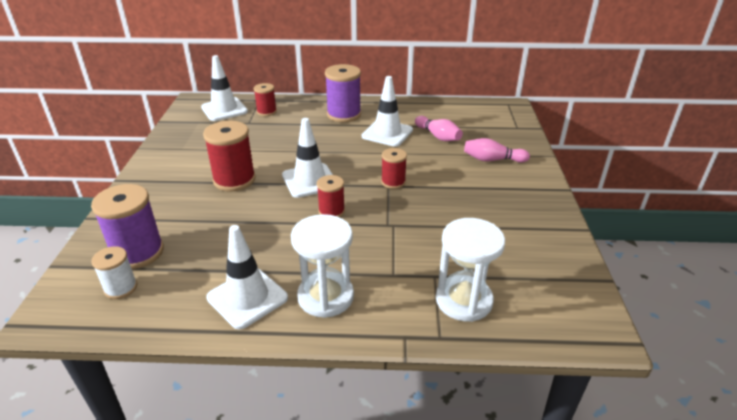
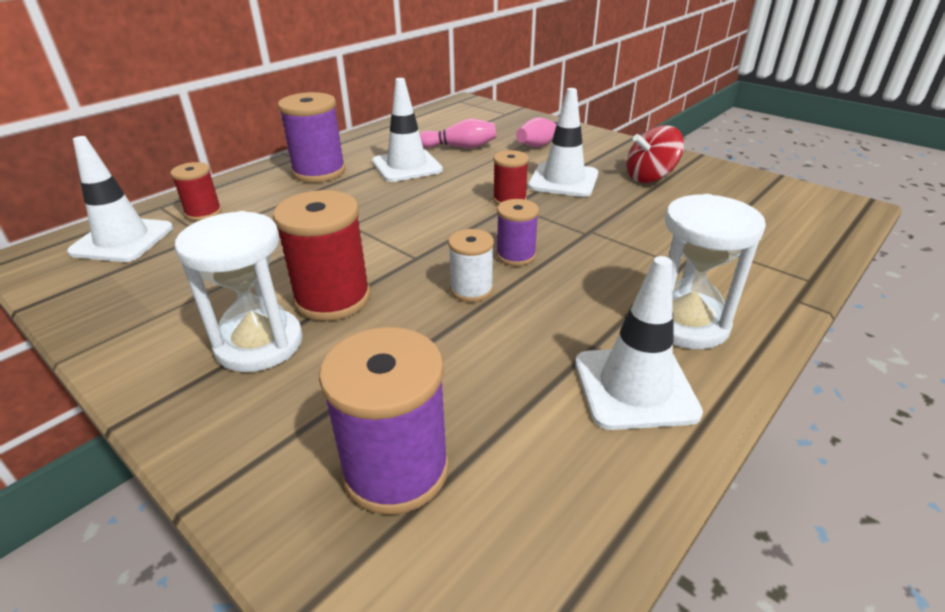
camera: 50 degrees left, 0 degrees up
white spool [91,246,137,299] -> white spool moved to [448,229,494,302]
white traffic cone [282,118,333,198] -> white traffic cone moved to [528,88,598,197]
red spool [317,175,345,217] -> purple spool [496,199,539,266]
white hourglass [436,218,505,322] -> white hourglass moved to [175,211,303,372]
none -> red spinning top [626,125,684,183]

